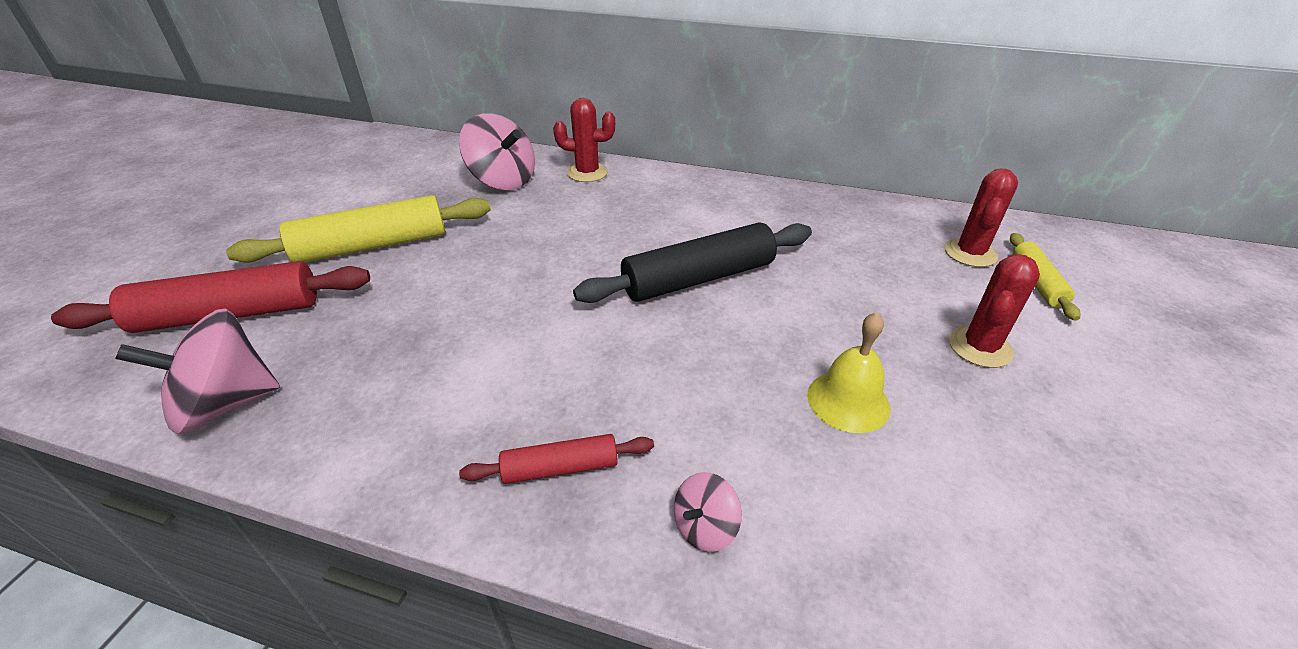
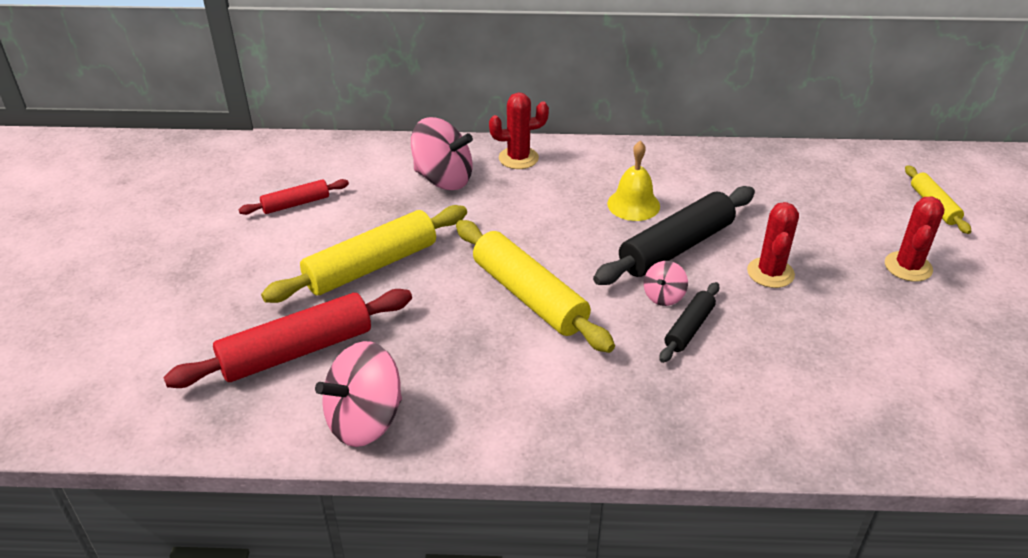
camera: 15 degrees left, 0 degrees up
red rolling pin [459,434,654,484] -> red rolling pin moved to [238,179,349,215]
pink spinning top [674,472,742,552] -> pink spinning top moved to [644,261,688,306]
yellow bell [807,312,890,433] -> yellow bell moved to [607,141,660,221]
red cactus [945,169,1018,267] -> red cactus moved to [747,202,799,288]
none -> yellow rolling pin [456,220,615,353]
none -> black rolling pin [660,282,719,363]

